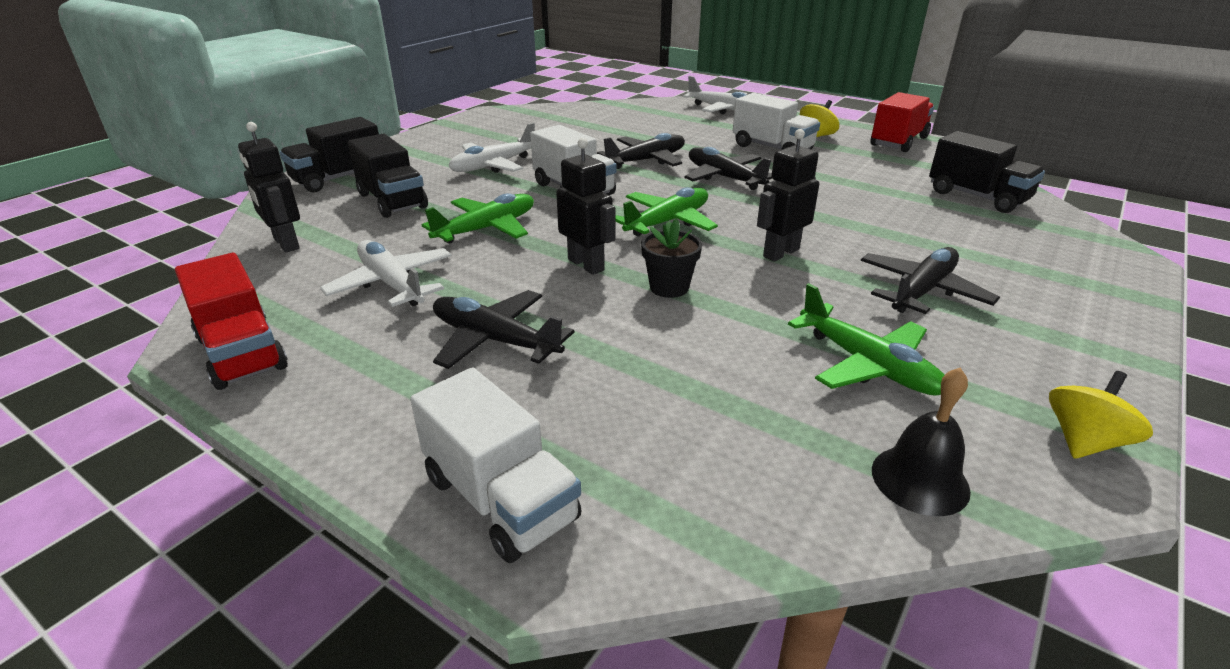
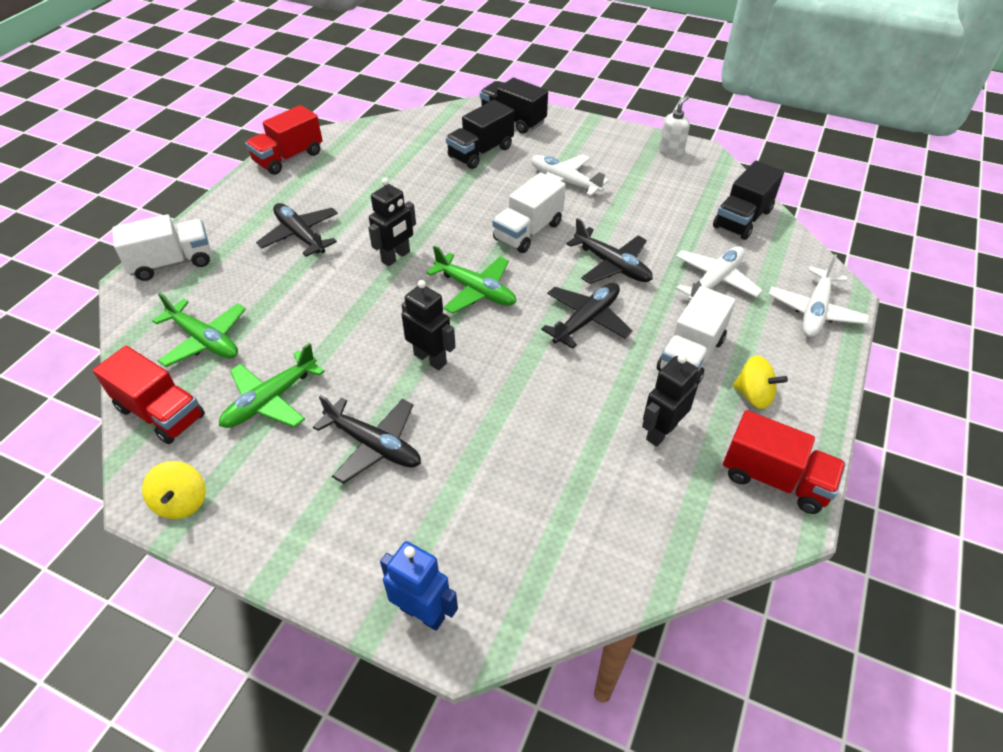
camera: 80 degrees right, 15 degrees up
black robot [238,122,300,253] -> black robot moved to [642,354,698,446]
white plane [320,240,452,307] -> white plane moved to [676,246,763,301]
white truck [410,367,582,563] -> white truck turned 150 degrees counterclockwise [112,214,211,281]
green plane [422,193,534,244] -> green plane moved to [152,293,246,367]
black plane [433,290,574,369] -> black plane turned 60 degrees counterclockwise [256,203,338,257]
black flower pot [641,218,702,298] -> none
black bell [872,368,971,516] -> red truck [93,346,205,444]
black truck [929,131,1045,213] -> black truck moved to [713,161,784,240]
yellow spinning top [1049,371,1153,458] -> yellow spinning top turned 45 degrees clockwise [142,461,206,519]
none -> blue robot [380,541,458,631]
none -> white soap dispenser [659,96,690,157]

